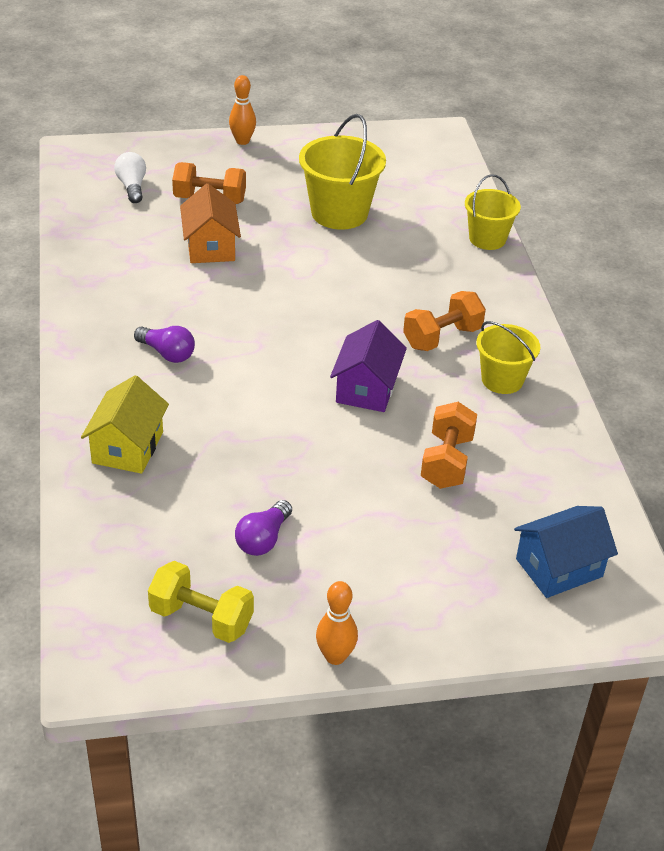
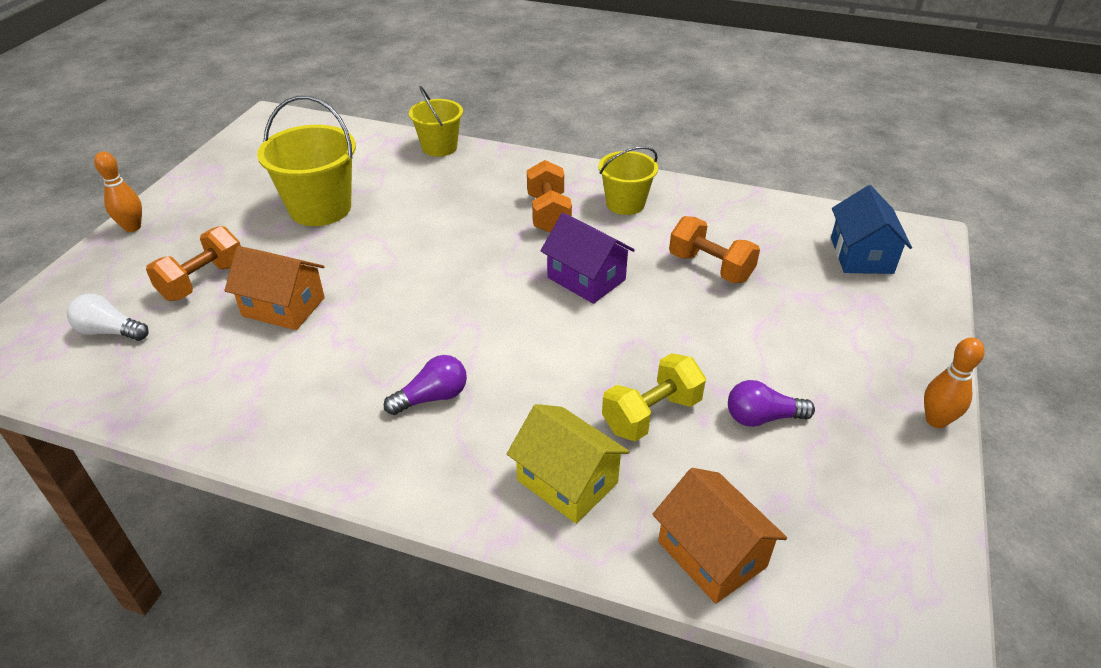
camera: 60 degrees left, 0 degrees up
yellow dumbbell [148,561,254,643] -> yellow dumbbell moved to [602,353,706,441]
purple light bulb [235,500,292,556] -> purple light bulb turned 120 degrees clockwise [728,380,815,427]
none -> orange house [653,468,787,604]

